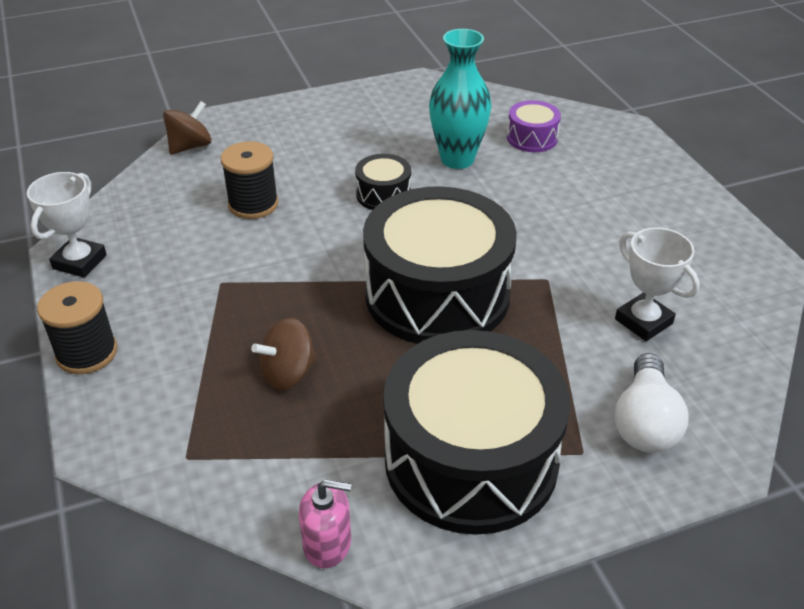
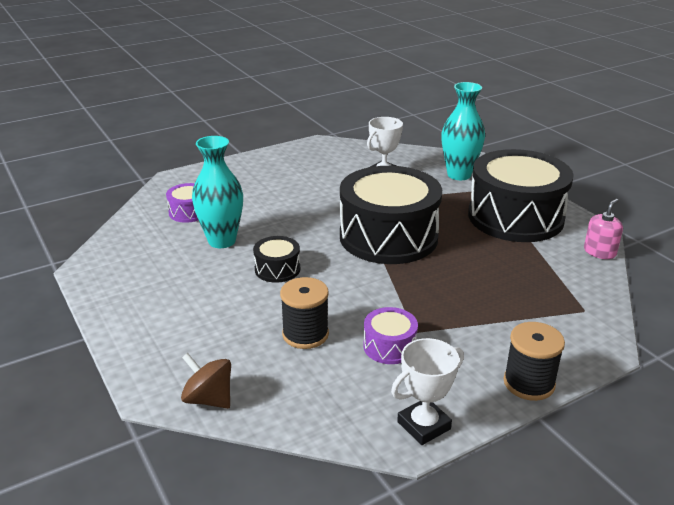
camera: 100 degrees left, 10 degrees down
white trophy [27,172,107,278] -> white trophy turned 45 degrees counterclockwise [391,338,464,445]
brown spinning top [251,318,317,390] -> none
pink soap dispenser [299,479,351,568] -> pink soap dispenser turned 45 degrees clockwise [584,199,623,259]
white light bulb [614,353,689,453] -> turquoise vase [441,82,485,180]
none -> purple drum [363,307,418,364]

